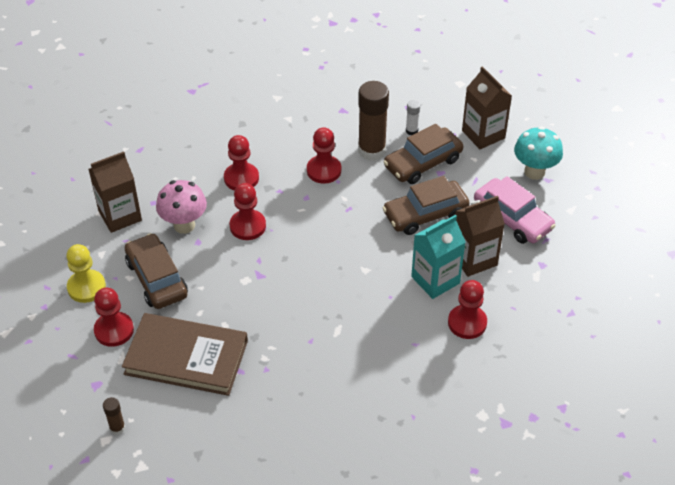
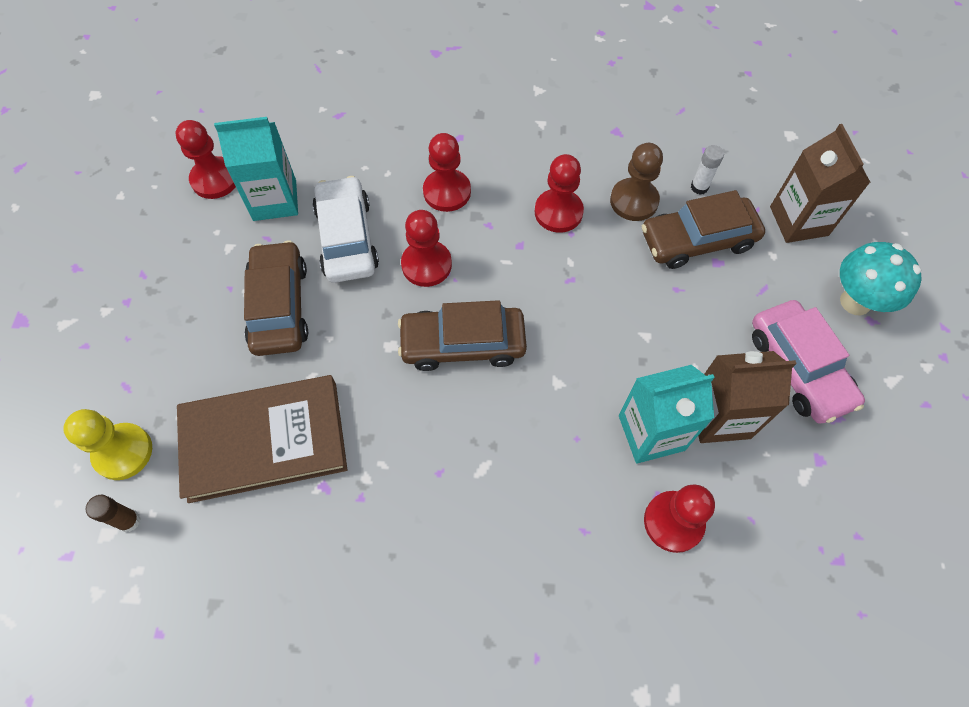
camera: 20 degrees right, 15 degrees up
yellow pawn [66,244,106,303] -> yellow pawn moved to [63,409,152,480]
brown carton [89,152,142,233] -> turquoise carton [214,117,298,221]
red pawn [94,287,134,347] -> red pawn moved to [176,120,236,199]
brown book [122,313,248,396] -> brown book turned 45 degrees counterclockwise [177,375,347,503]
pink mushroom [156,180,207,234] -> white car [312,176,379,283]
brown glue stick [358,81,389,161] -> brown pawn [610,143,663,221]
brown car [383,176,470,235] -> brown car moved to [398,300,527,371]

